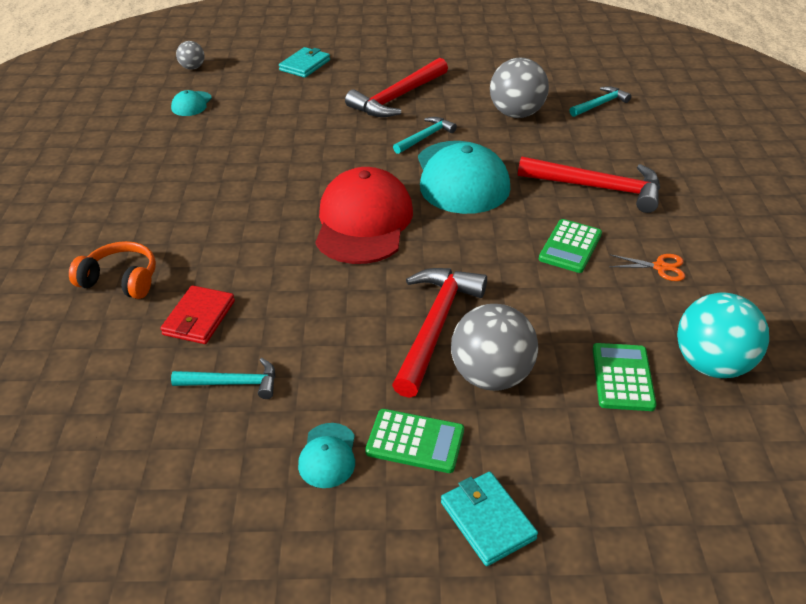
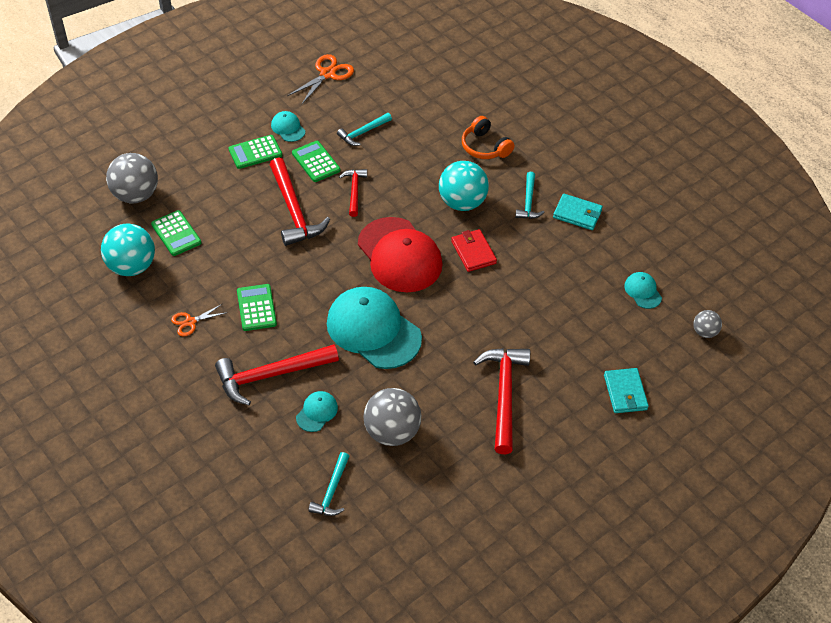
camera: 140 degrees right, 10 degrees up
orange headphones [69,241,156,299] -> orange headphones turned 75 degrees clockwise [462,116,514,159]
red wallet [161,285,235,344] -> red wallet moved to [451,229,497,272]
turquoise hammer [393,117,457,154] -> turquoise hammer moved to [515,172,545,219]
turquoise wallet [441,472,538,566] -> turquoise wallet moved to [553,194,603,230]
grey ball [451,304,538,391] -> grey ball moved to [106,153,158,203]
none -> orange scissors [287,54,354,105]
none -> green calculator [292,141,340,182]
none -> turquoise cap [296,391,338,432]
none -> red hammer [339,169,367,217]
none -> turquoise ball [439,161,489,211]

